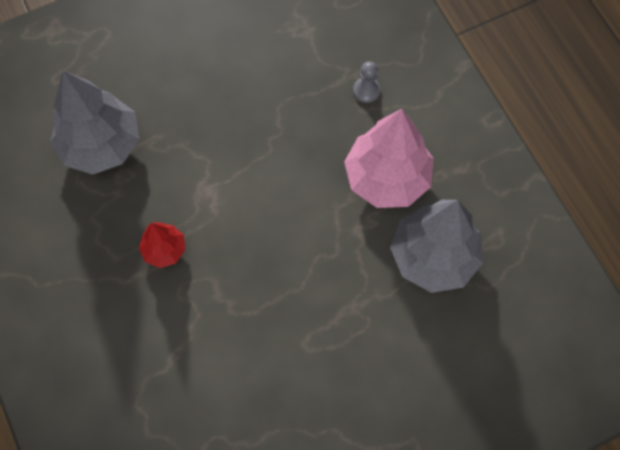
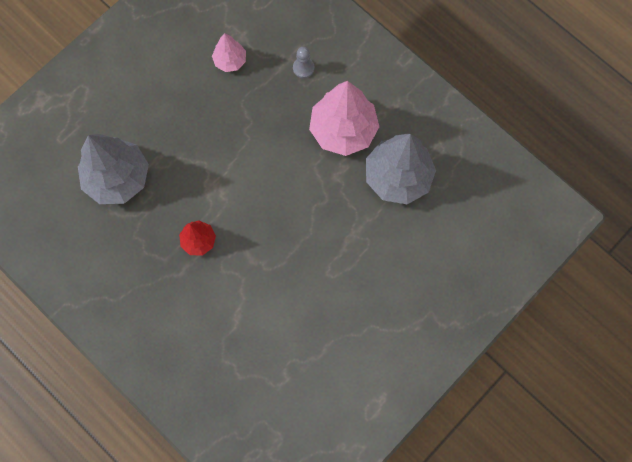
camera: 20 degrees left, 5 degrees up
none -> pink tree [212,33,246,72]

